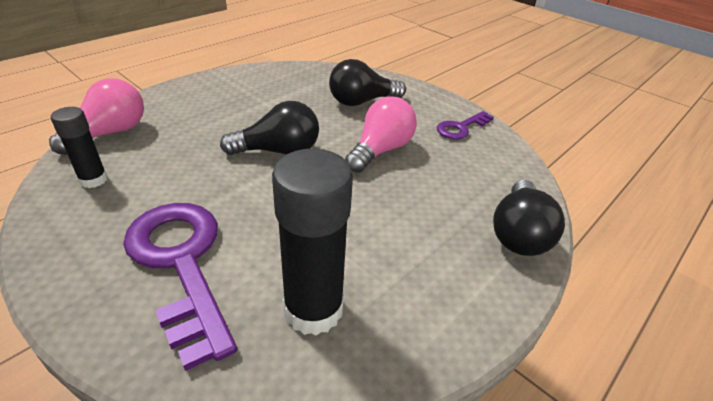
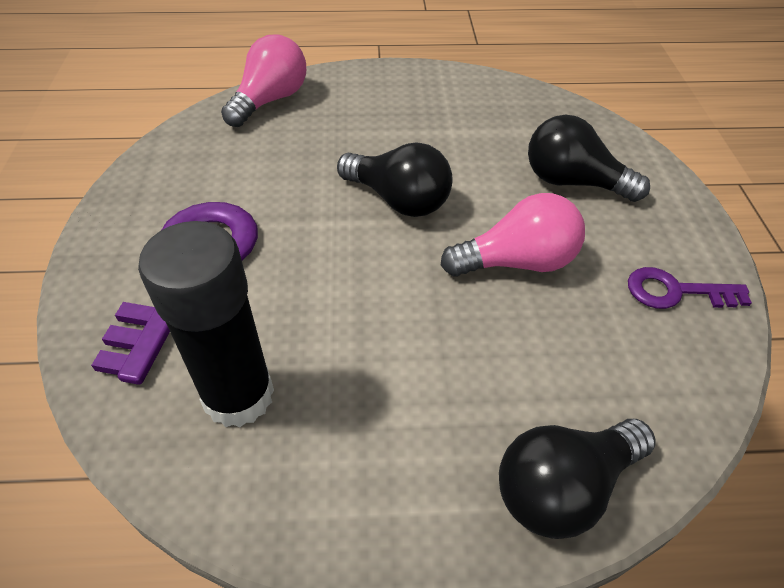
camera: 45 degrees right, 10 degrees up
pink light bulb [49,78,144,155] -> pink light bulb turned 45 degrees counterclockwise [221,34,306,127]
black glue stick [51,107,108,188] -> none

